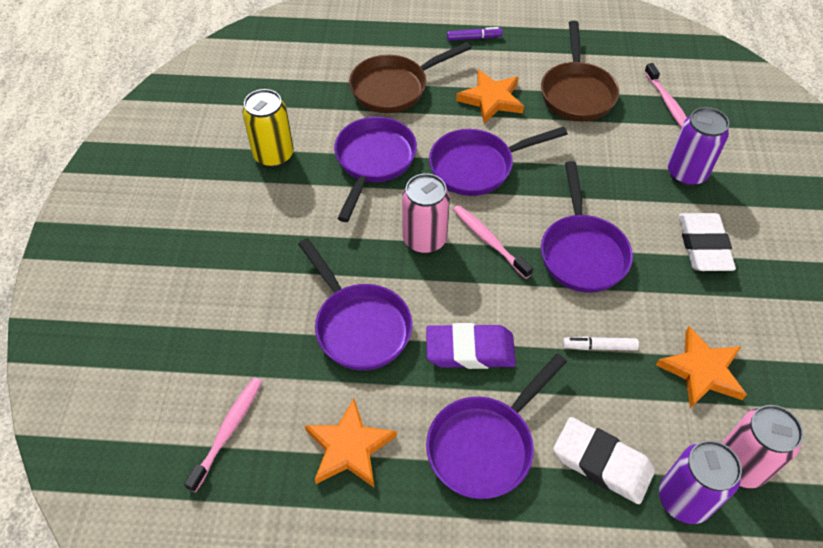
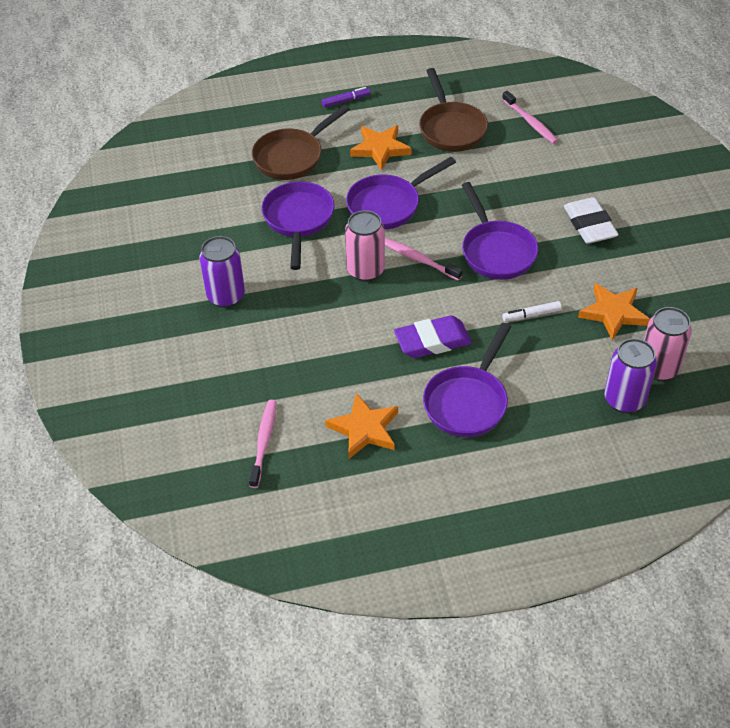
camera: 15 degrees left, 5 degrees down
yellow can [242,89,294,168] -> none
purple pan [298,238,412,371] -> none
white eraser [553,417,655,504] -> none
purple can [668,107,729,186] -> purple can moved to [199,236,245,308]

